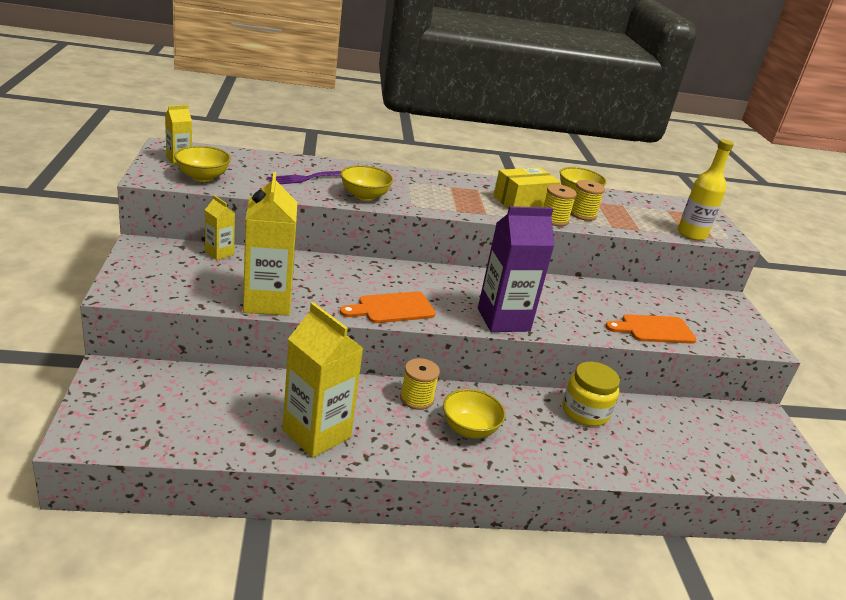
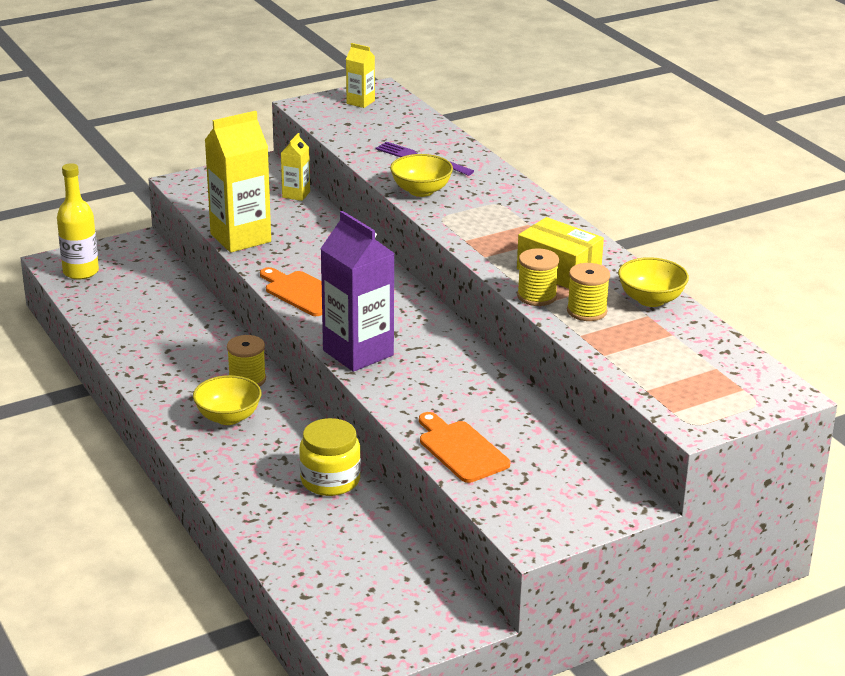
camera: 70 degrees right, 0 degrees up
yellow bowl [174,146,231,182] -> none
yellow carton [283,302,363,458] -> none
yellow bottle [678,139,734,241] -> yellow bottle moved to [57,163,99,280]

